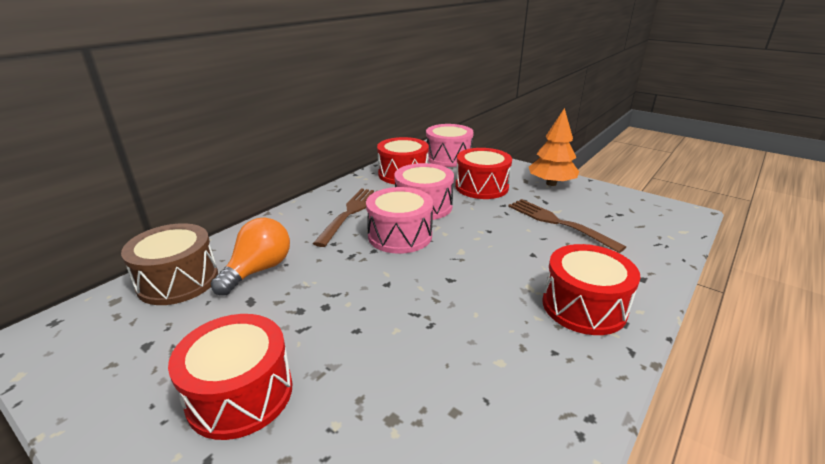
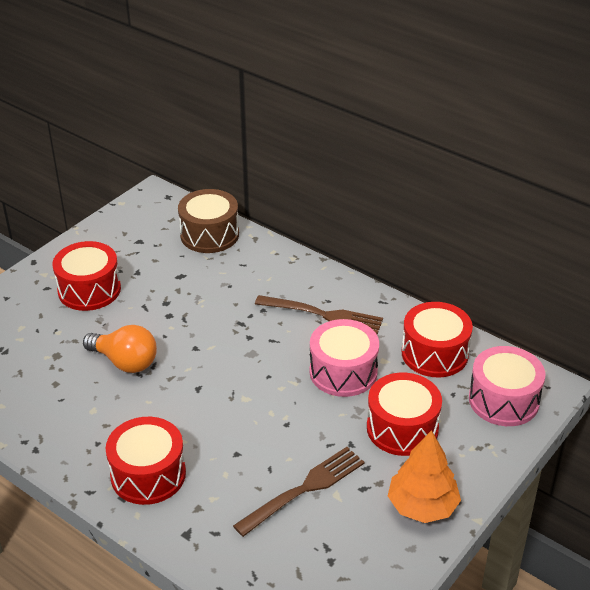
camera: 90 degrees right, 10 degrees up
orange light bulb [211,218,290,296] -> orange light bulb moved to [83,325,157,373]
pink drum [366,187,433,254] -> none

